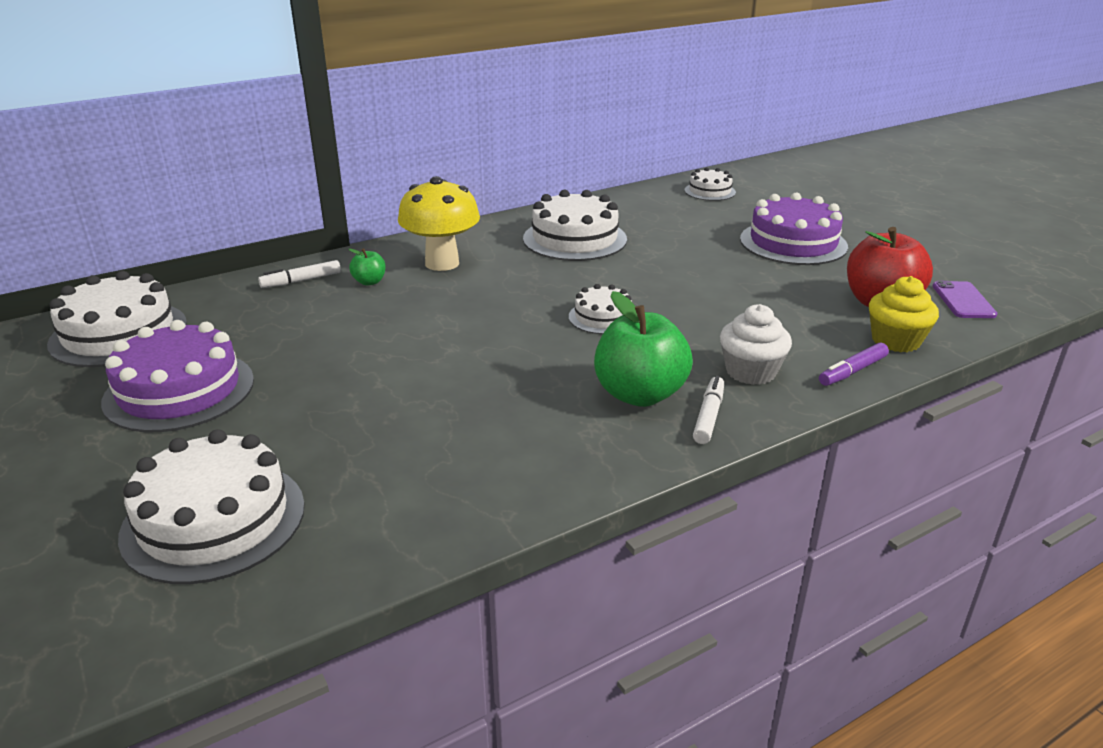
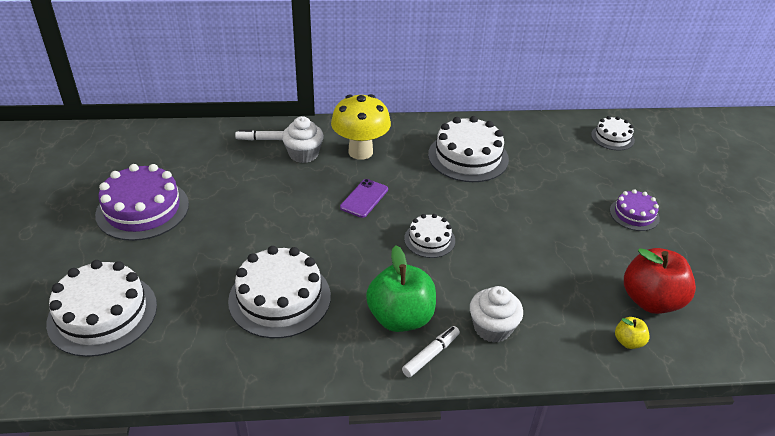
camera: 25 degrees right, 10 degrees up
white cake [47,271,187,367] -> white cake moved to [228,246,331,338]
green apple [349,248,386,286] -> white cupcake [282,116,324,163]
purple cake [740,193,848,265] -> purple cake [610,189,660,231], size x0.55
purple marker [819,343,889,386] -> none
yellow cupcake [869,276,939,352] -> yellow apple [615,317,650,349]
purple phone [933,281,998,318] -> purple phone moved to [340,179,388,218]

